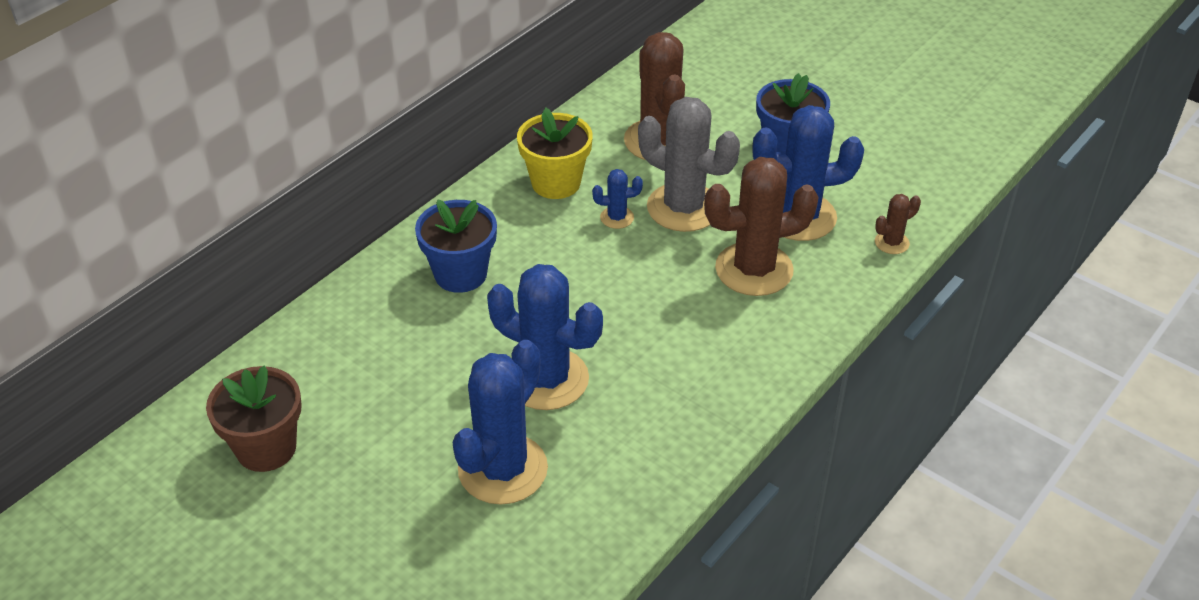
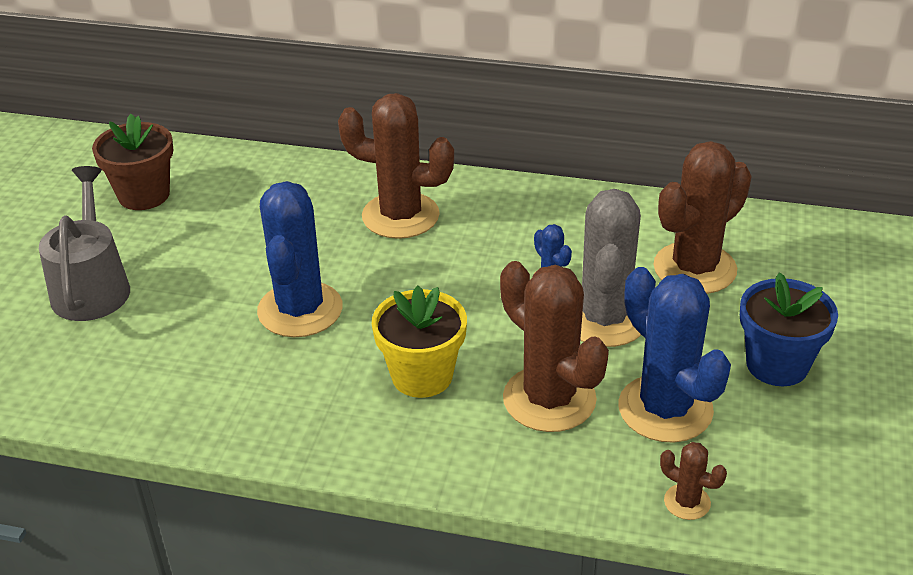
camera: 65 degrees right, 5 degrees down
blue flower pot [415,199,497,293] -> brown cactus [338,93,454,239]
blue cactus [452,340,548,505] -> none
yellow flower pot [517,107,593,199] -> yellow flower pot moved to [372,286,467,398]
none -> grey watering can [39,166,130,321]

